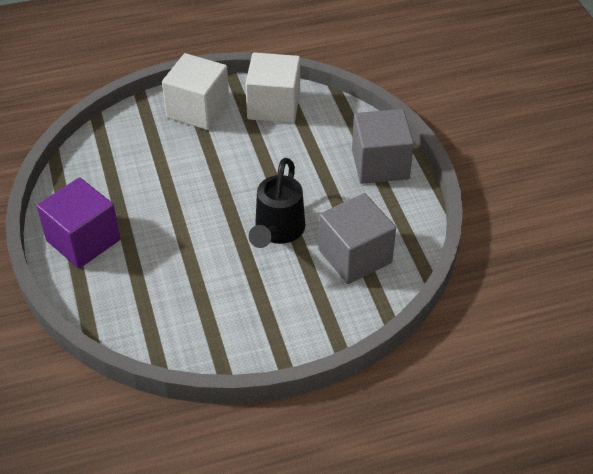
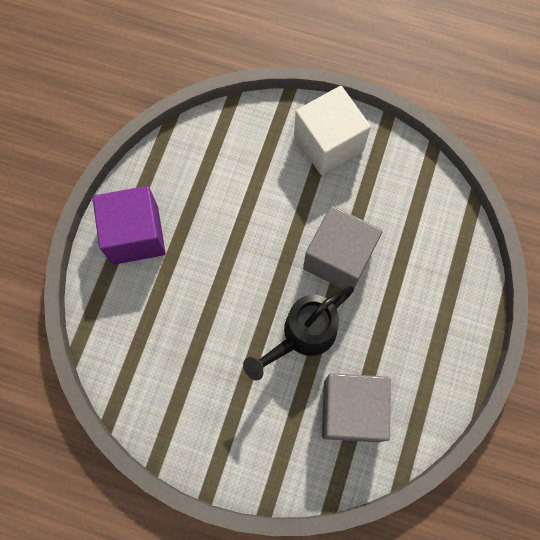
camera: 35 degrees right, 25 degrees up
white cube [245,52,300,123] -> none
grey cube [352,109,414,184] -> grey cube moved to [303,206,383,289]

